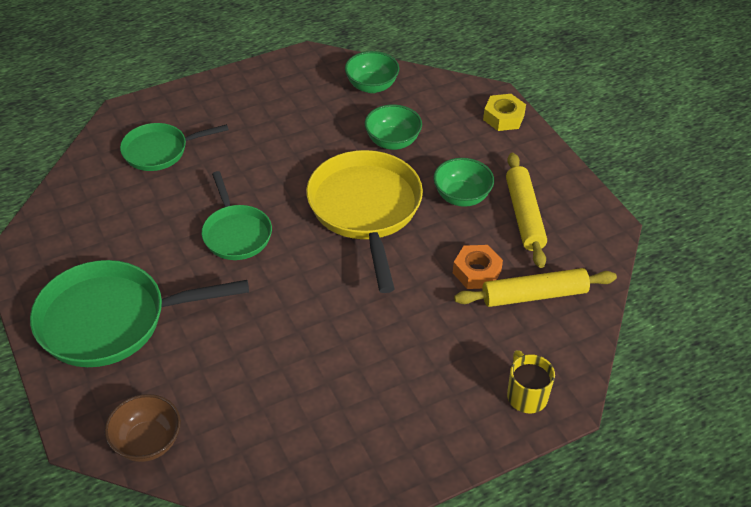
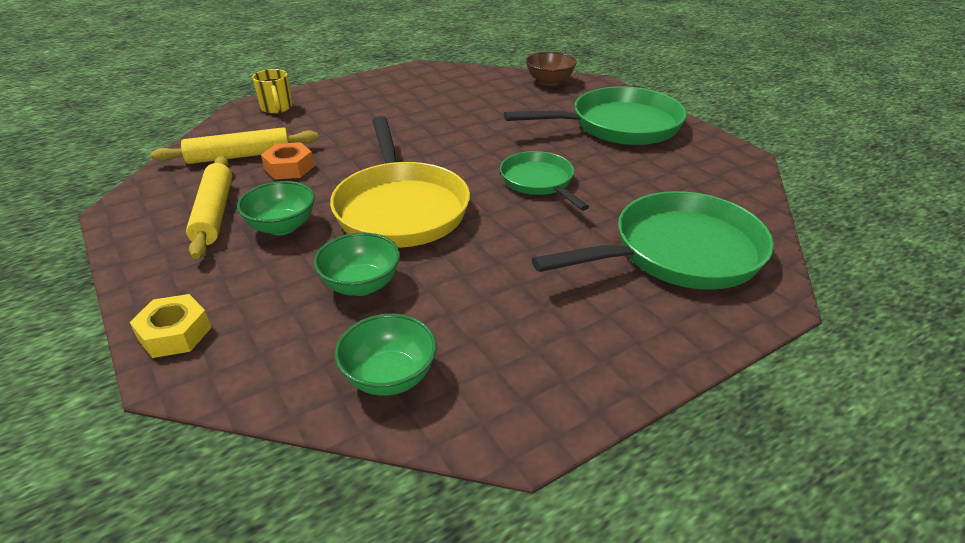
camera: 175 degrees right, 10 degrees down
green pan [120,123,229,171] -> green pan [532,191,774,290], size x1.70

